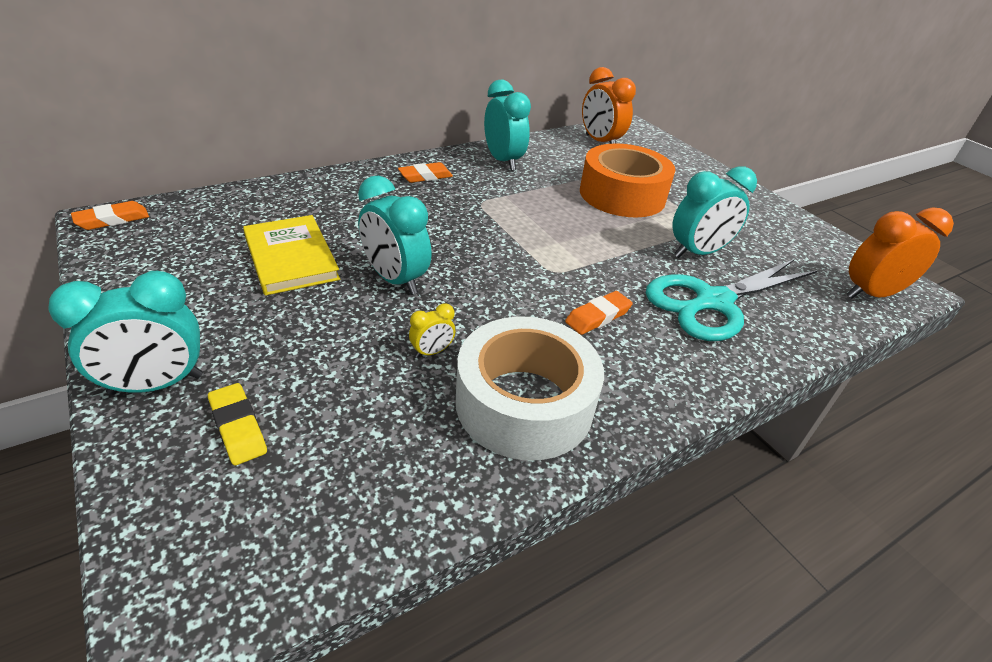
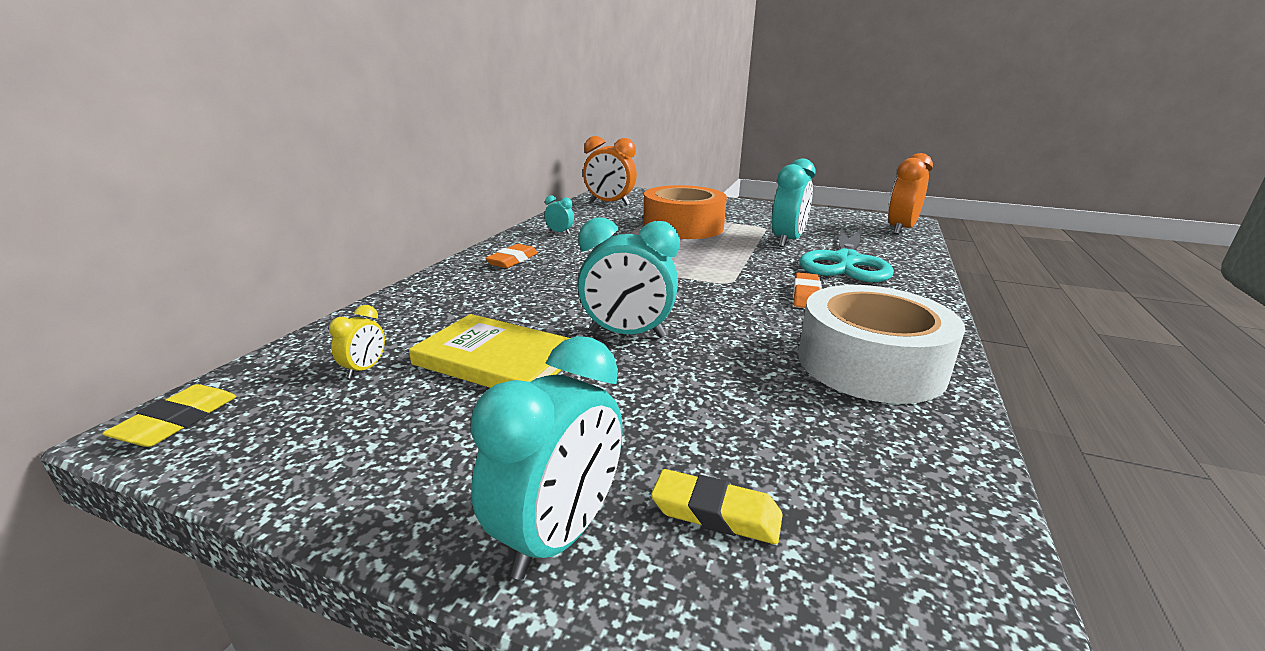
camera: 35 degrees left, 15 degrees down
orange eraser [71,201,149,230] -> yellow eraser [102,384,236,447]
yellow clock [409,303,456,358] -> yellow clock moved to [329,305,385,378]
turquoise clock [484,80,531,171] -> turquoise clock [545,195,574,235], size x0.48

